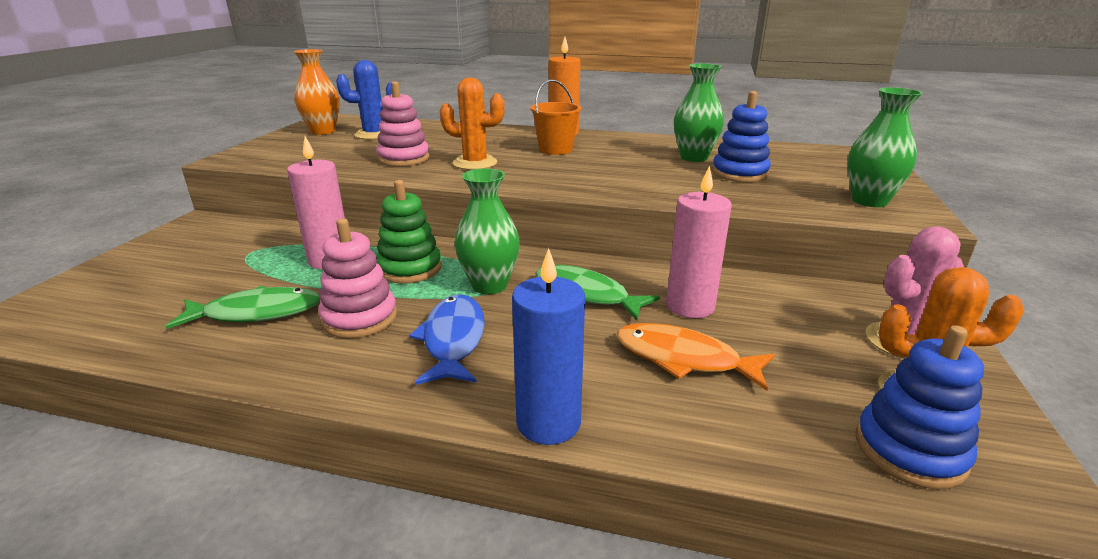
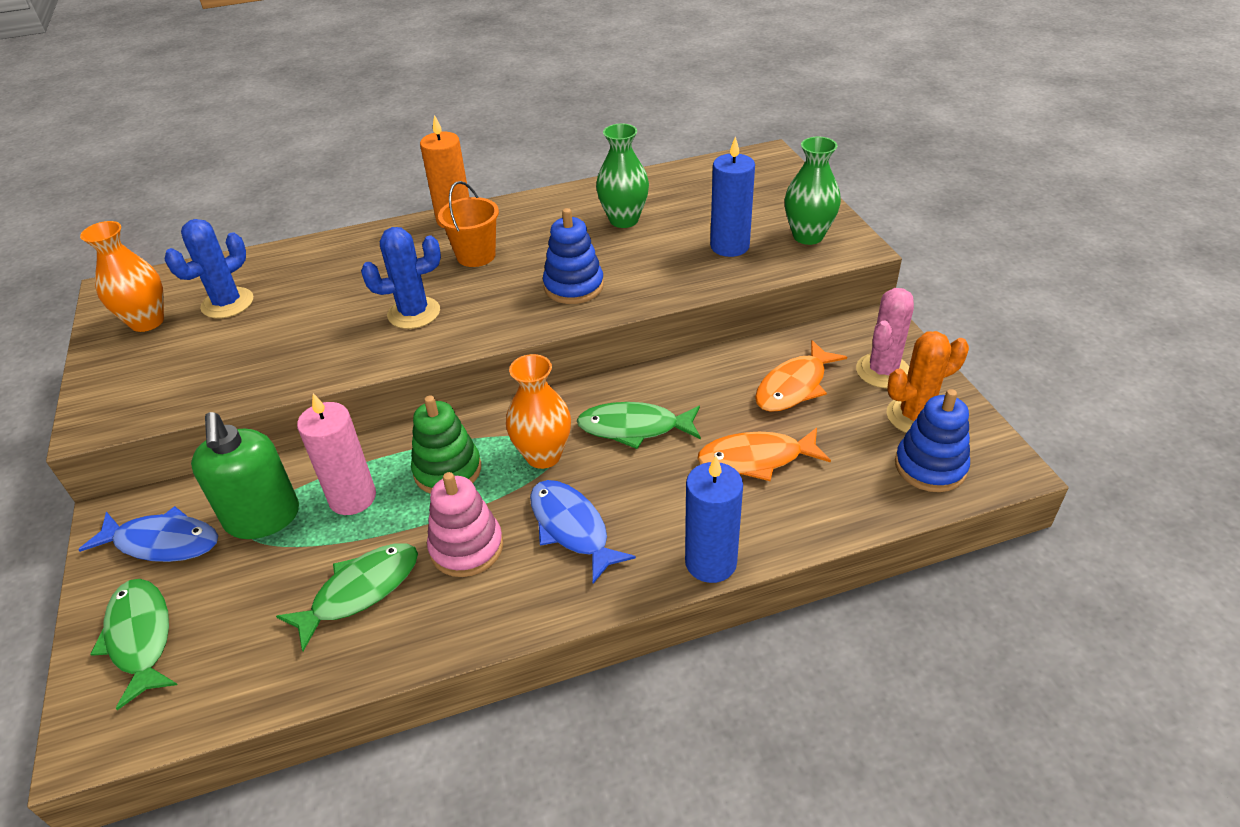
camera: 30 degrees left, 15 degrees up
pink stacking toy [376,81,430,167] -> none
orange cactus [440,78,505,170] -> blue cactus [361,227,441,329]
green vase [454,168,520,294] -> orange vase [506,354,571,469]
pink candle [666,166,732,318] -> none
blue stacking toy [712,91,771,182] -> blue stacking toy moved to [543,208,604,304]
none -> blue fish [78,506,218,562]
none -> green fish [91,579,178,710]
none -> green soap dispenser [191,412,299,539]
none -> blue candle [710,136,755,257]
none -> orange fish [755,340,847,412]

